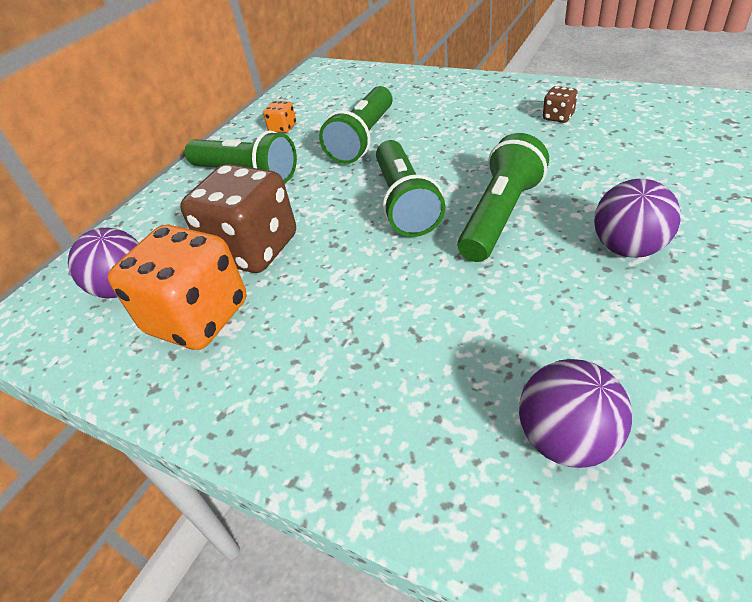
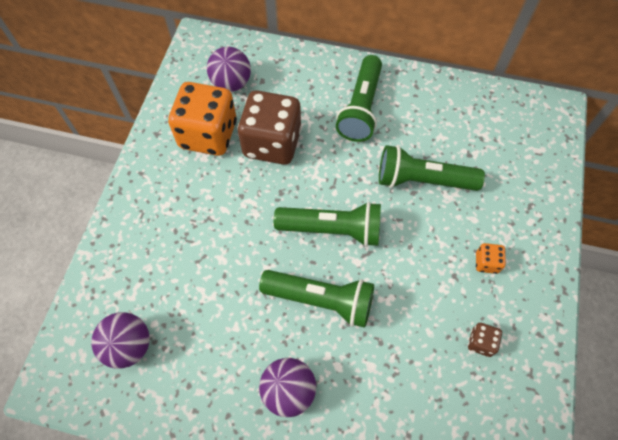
camera: 70 degrees right, 20 degrees up
orange dice [263,101,296,133] -> orange dice moved to [476,243,506,274]
green flashlight [376,140,445,237] -> green flashlight turned 150 degrees counterclockwise [274,202,381,247]

